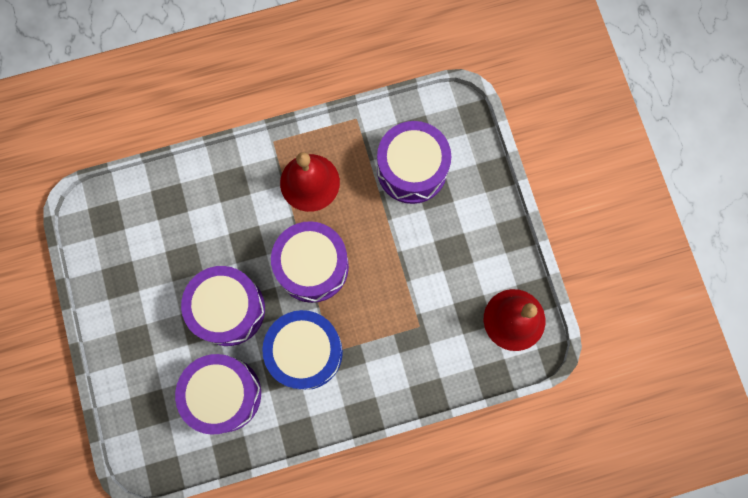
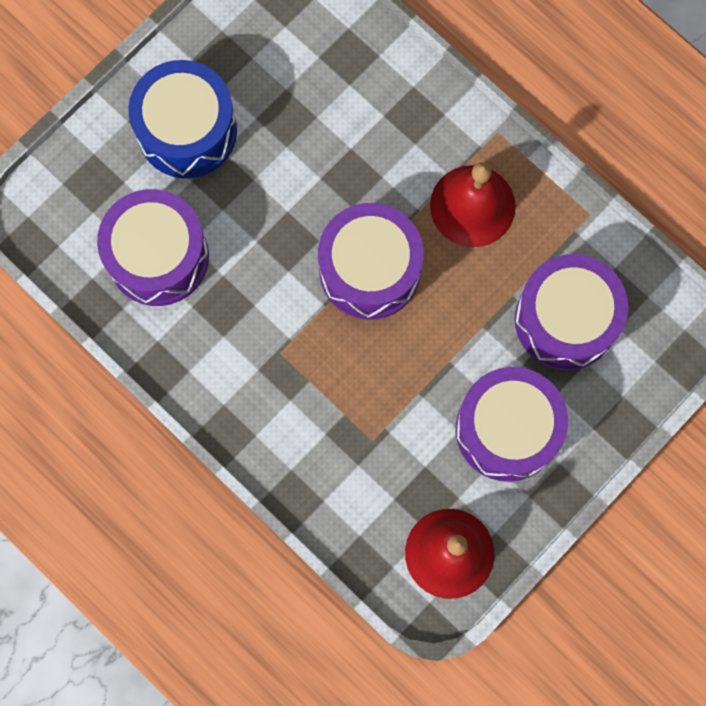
camera: 60 degrees right, 0 degrees up
purple drum [181,266,265,346] -> purple drum moved to [456,367,568,482]
blue drum [262,310,343,390] -> blue drum moved to [129,60,237,178]

